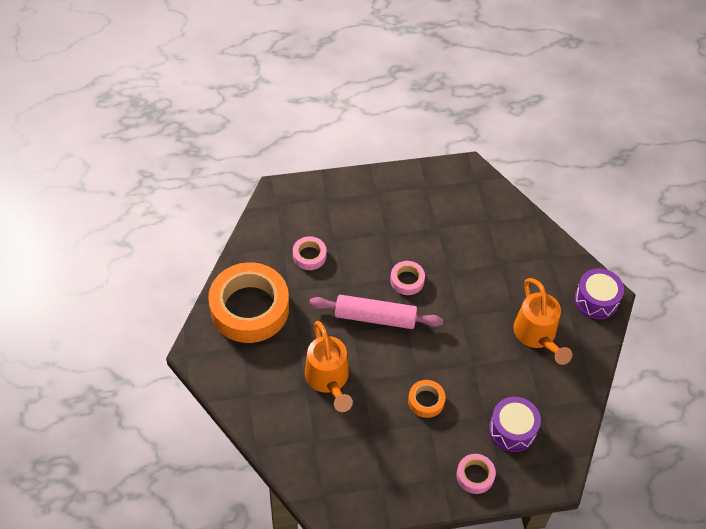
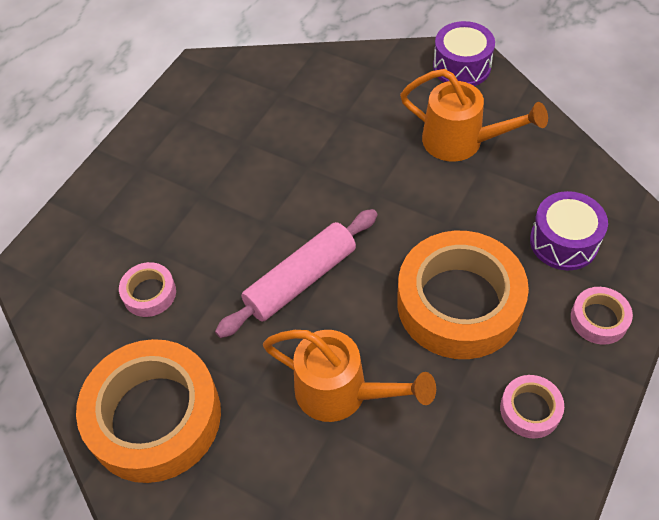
camera: 45 degrees left, 0 degrees up
pink tape [390,261,425,295] -> pink tape moved to [500,375,564,438]
orange tape [408,380,446,418] -> orange tape [397,231,529,359], size x2.26

